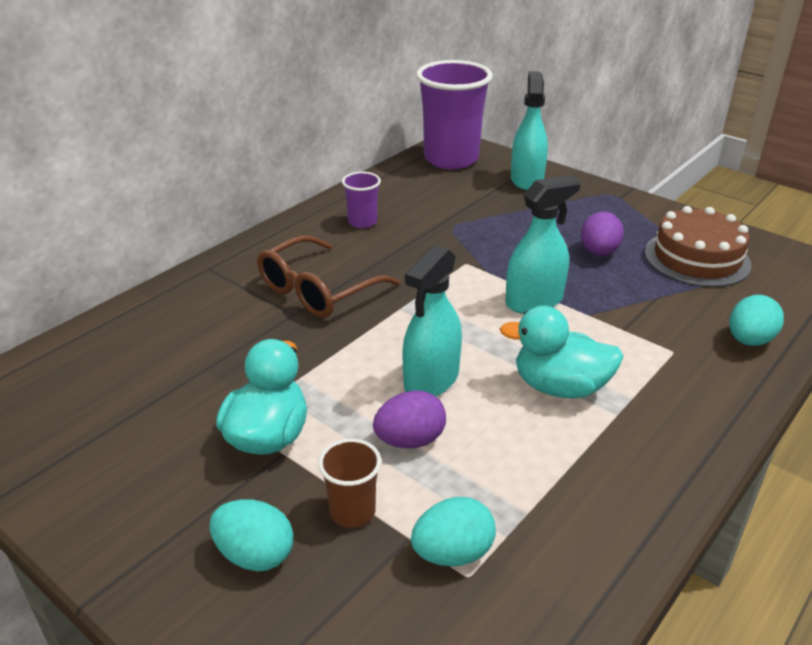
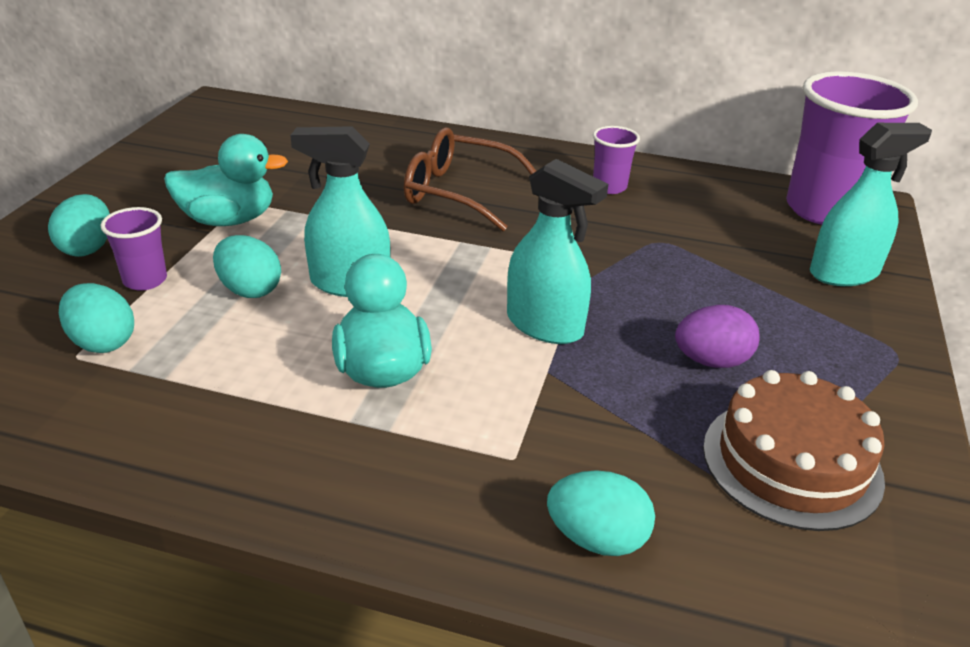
camera: 65 degrees right, 0 degrees up
brown cup [318,439,381,528] -> purple cup [101,207,167,291]
purple egg [373,390,446,448] -> turquoise egg [213,235,281,298]

